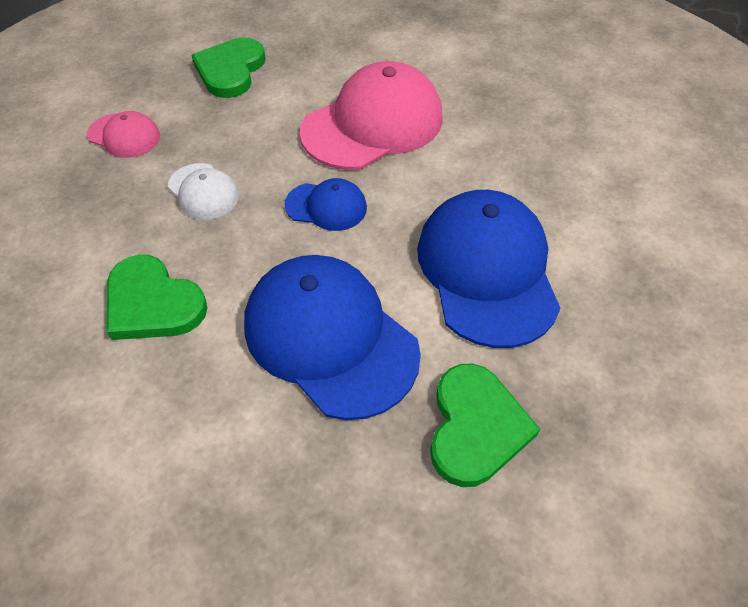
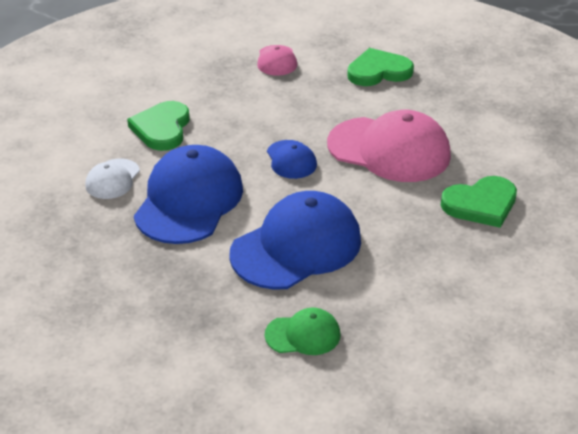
camera: 60 degrees right, 15 degrees down
white cap [168,163,239,220] -> white cap moved to [85,158,140,199]
green heart [430,364,540,487] -> green heart moved to [441,176,517,228]
none -> green cap [265,307,340,355]

